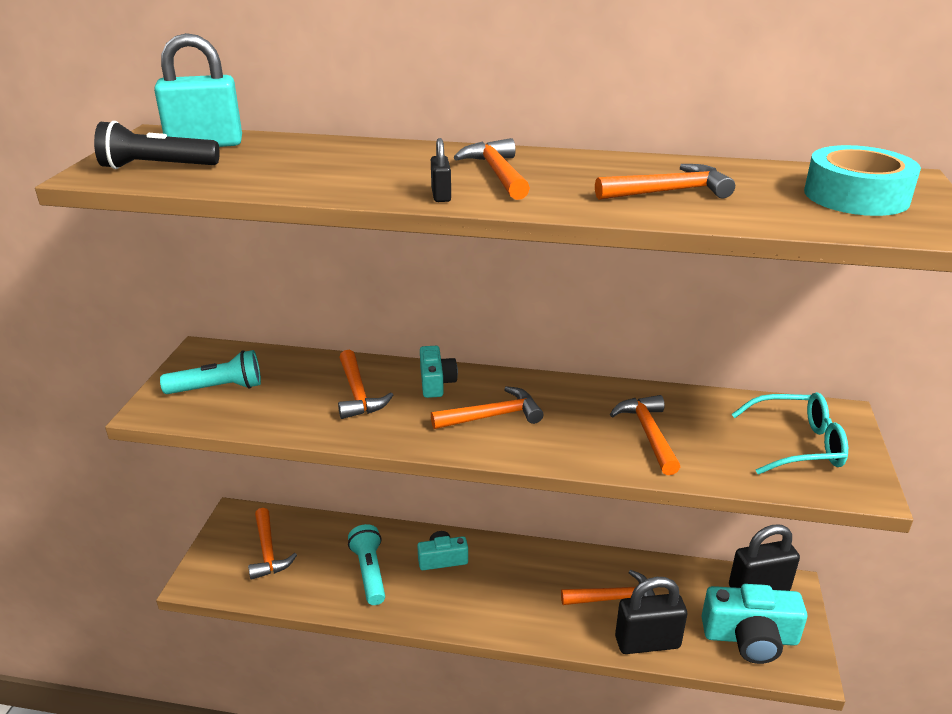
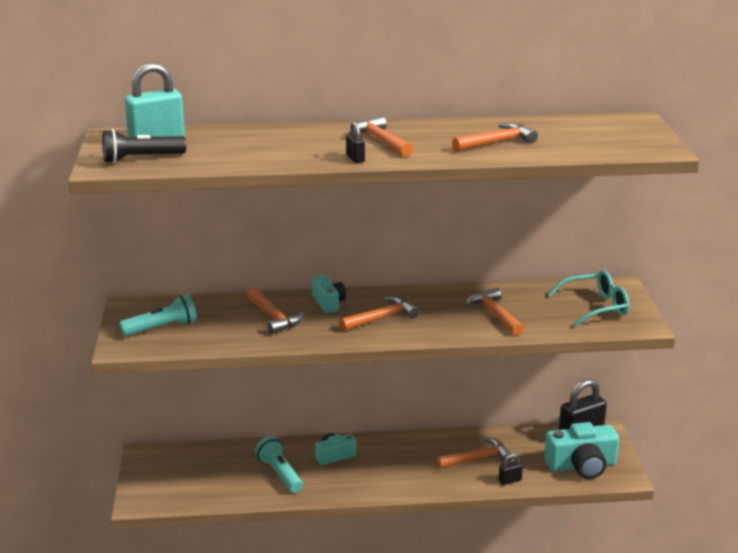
camera: 15 degrees left, 5 degrees down
orange hammer [248,508,297,580] -> none
black padlock [615,577,687,654] -> black padlock [498,454,523,485], size x0.47
turquoise tape [804,145,921,216] -> none

